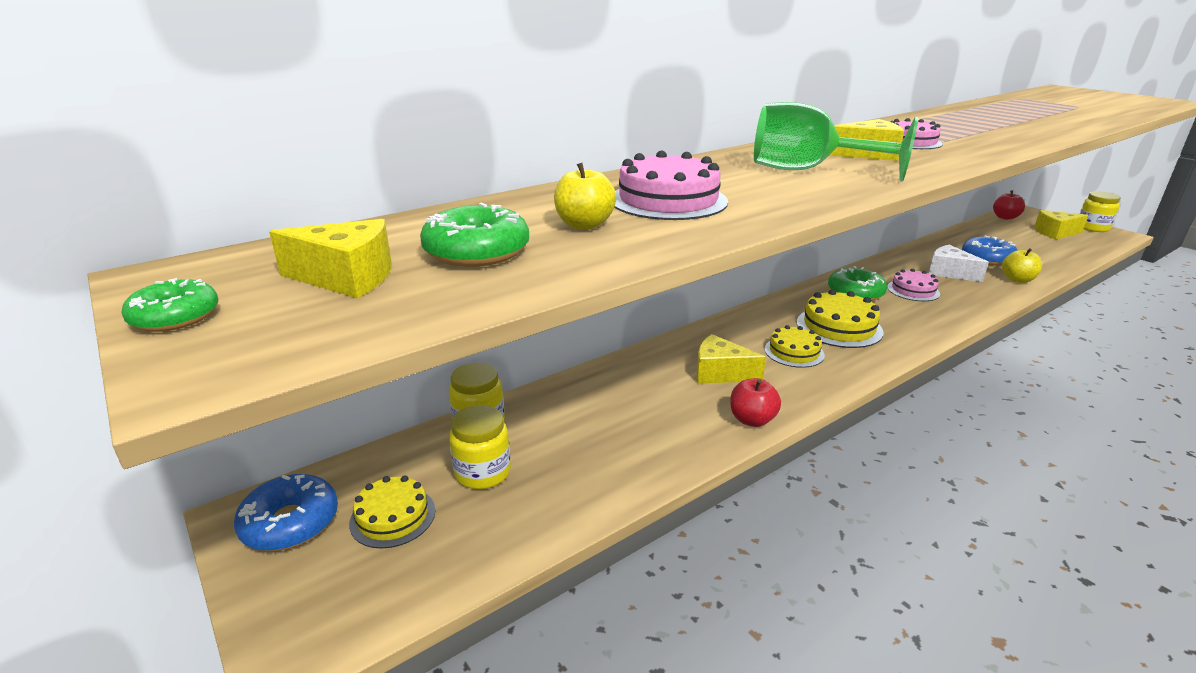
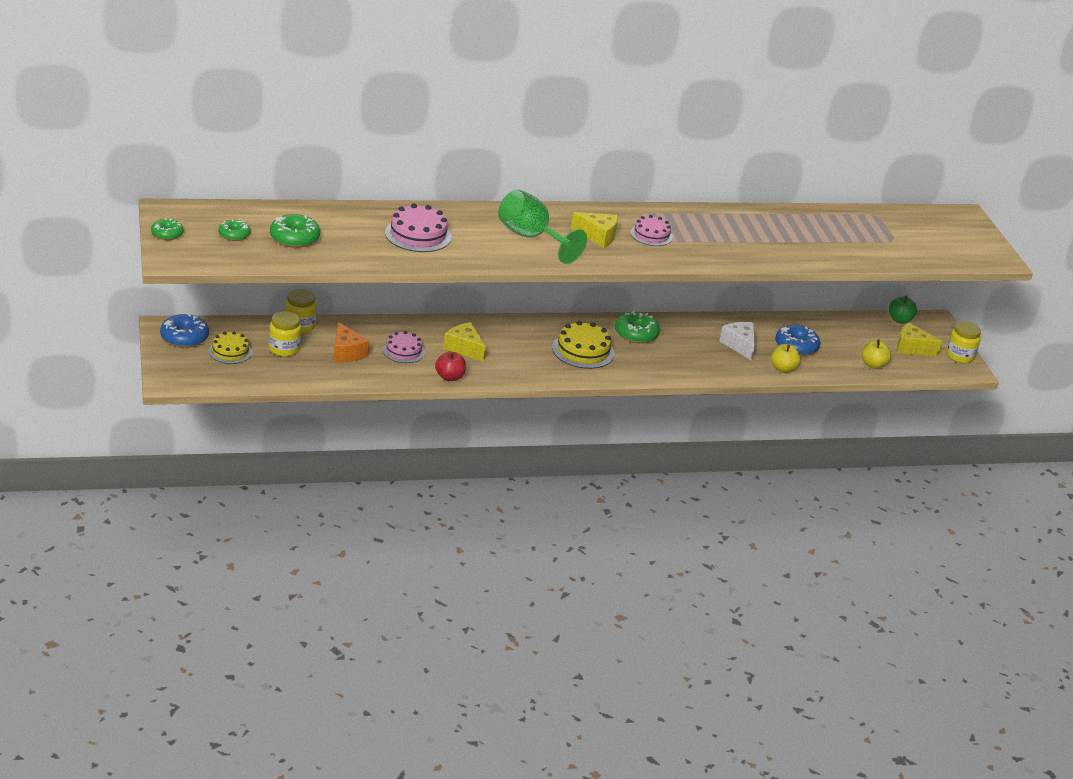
camera: 20 degrees right, 5 degrees up
yellow cheese [269,219,391,298] -> green donut [218,220,251,241]
yellow apple [554,163,616,230] -> yellow apple moved to [862,340,891,369]
yellow cake [765,325,825,368] -> none
pink cake [887,269,940,301] -> pink cake moved to [383,331,425,363]
red apple [993,190,1025,220] -> green apple [889,295,917,324]
none -> orange cheese [333,322,369,362]

